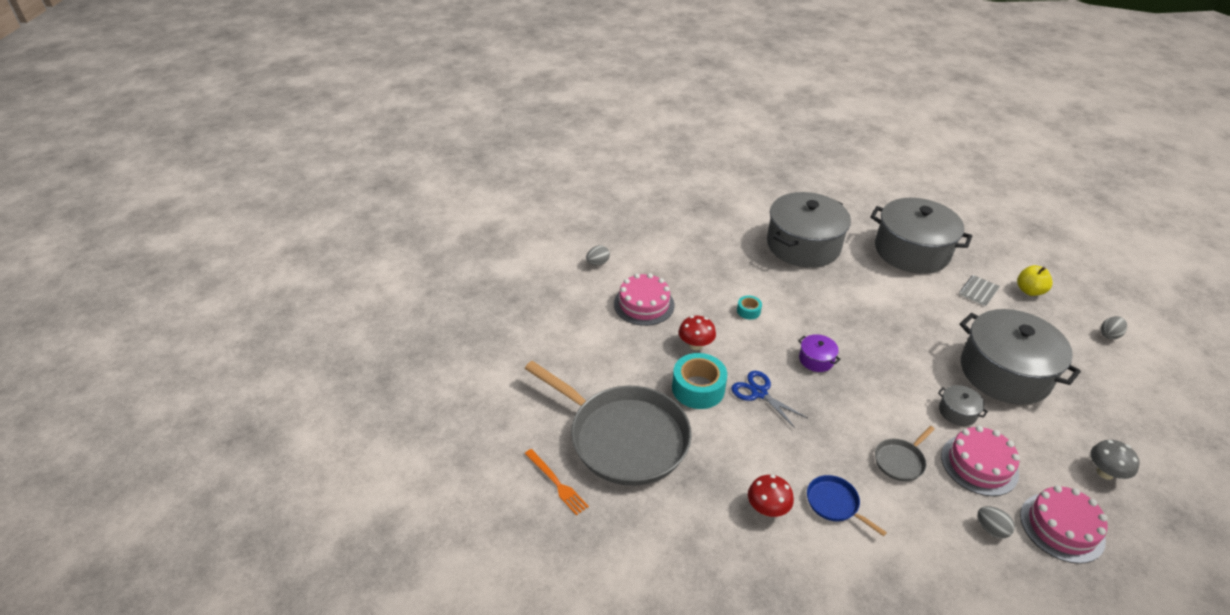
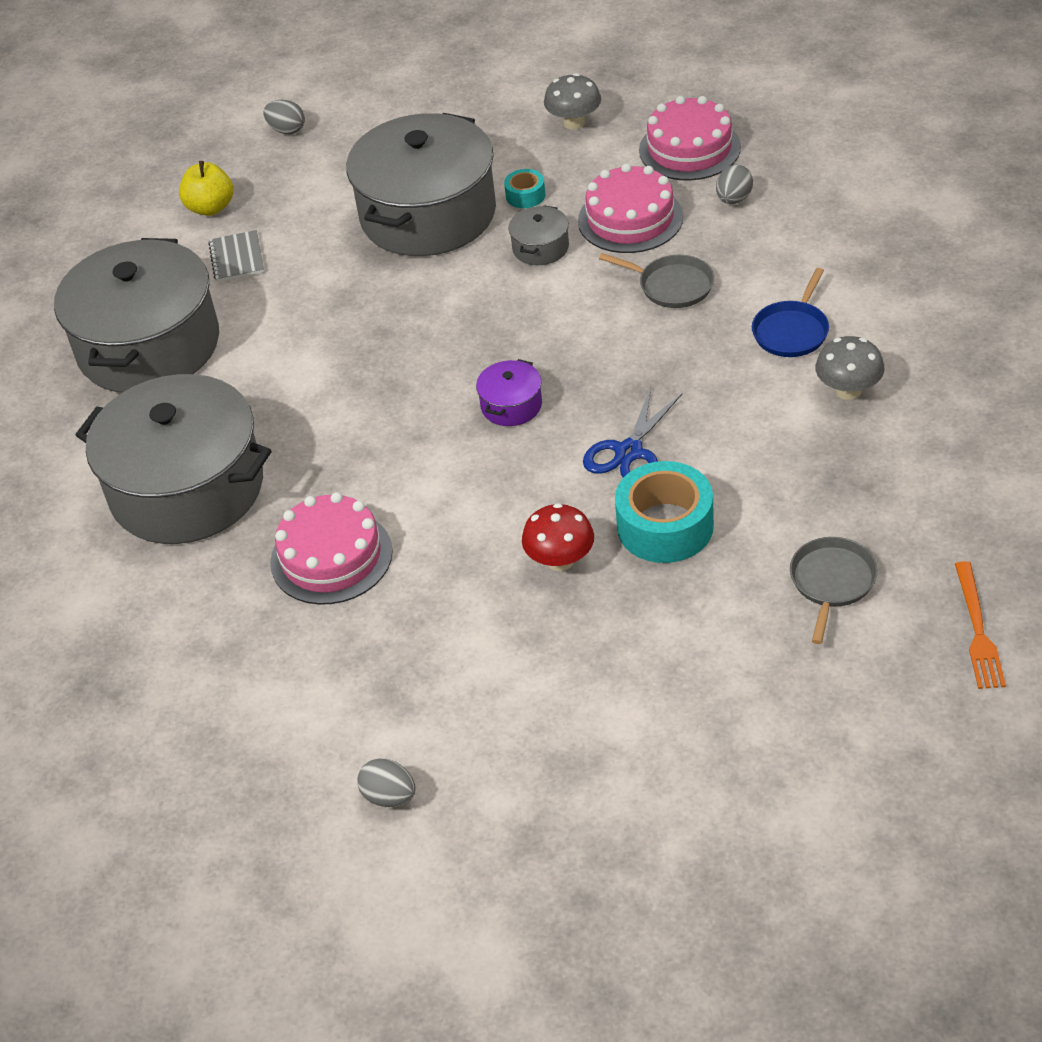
camera: 105 degrees left, 5 degrees up
grey pan [525,361,692,486] -> grey pan [790,537,878,644], size x0.41
orange fork [525,449,589,516] -> orange fork turned 150 degrees clockwise [955,561,1006,689]
pink cake [614,273,675,326] -> pink cake moved to [270,492,393,605]
turquoise tape [737,296,762,320] -> turquoise tape moved to [504,169,545,208]
red mushroom [748,475,794,517] -> grey mushroom [815,336,885,400]
grey notebook [959,275,1000,306] -> grey notebook turned 60 degrees clockwise [208,230,264,282]

